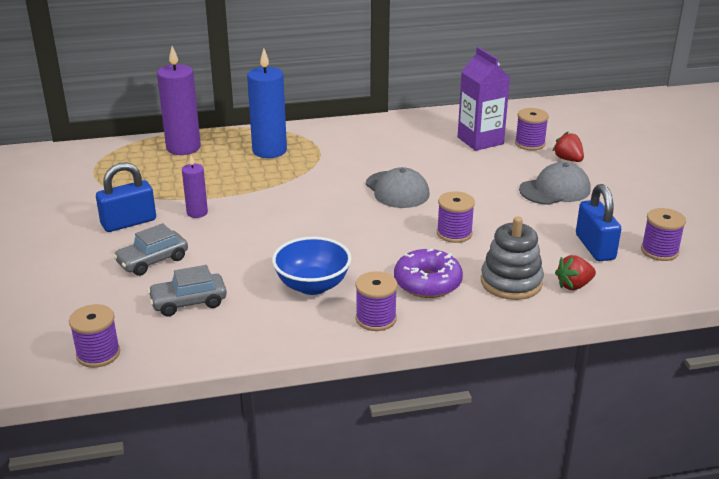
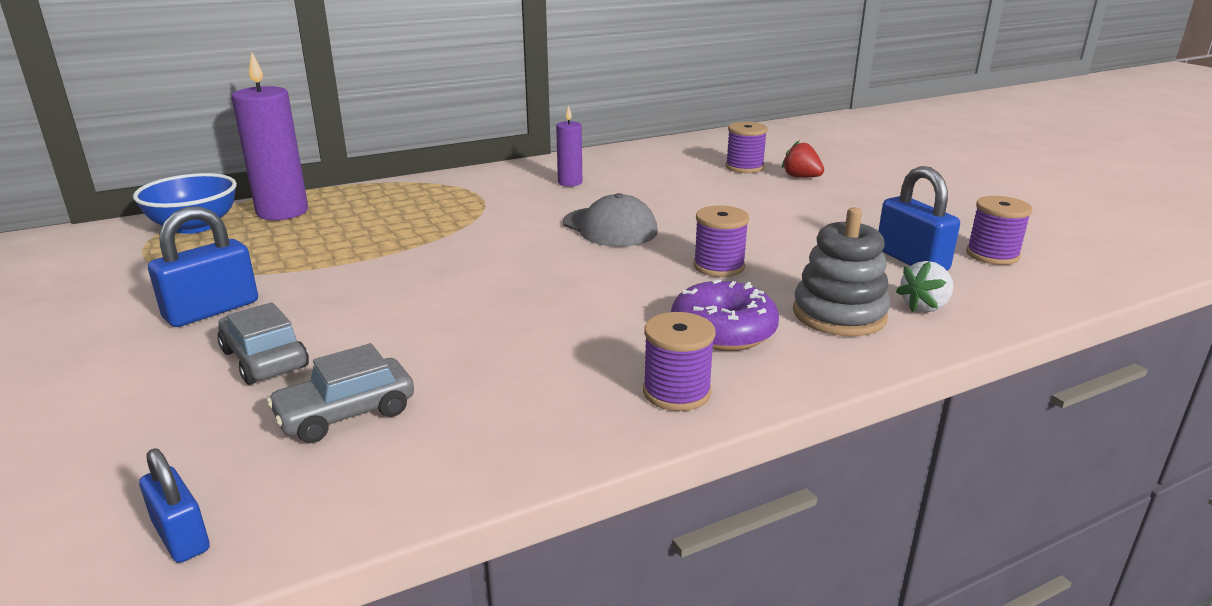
camera: 15 degrees left, 5 degrees down
purple spool [69,304,120,368] -> blue padlock [139,448,210,563]
grey car [113,223,188,276] -> grey car turned 105 degrees clockwise [217,302,309,385]
purple candle [182,155,208,218] -> purple candle moved to [556,106,582,187]
blue candle [247,48,287,158] -> none
blue bowl [272,237,351,295] -> blue bowl moved to [133,173,237,234]
purple carton [458,47,510,151] -> none
grey cap [519,162,590,205] -> none
red strawberry [555,255,596,290] -> white strawberry [896,261,953,313]

